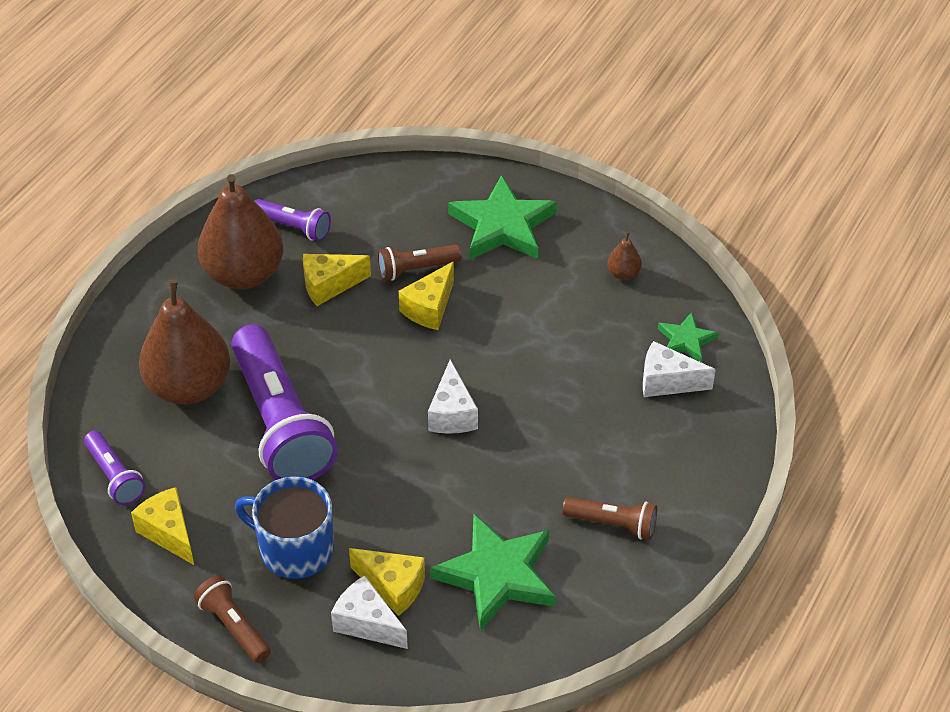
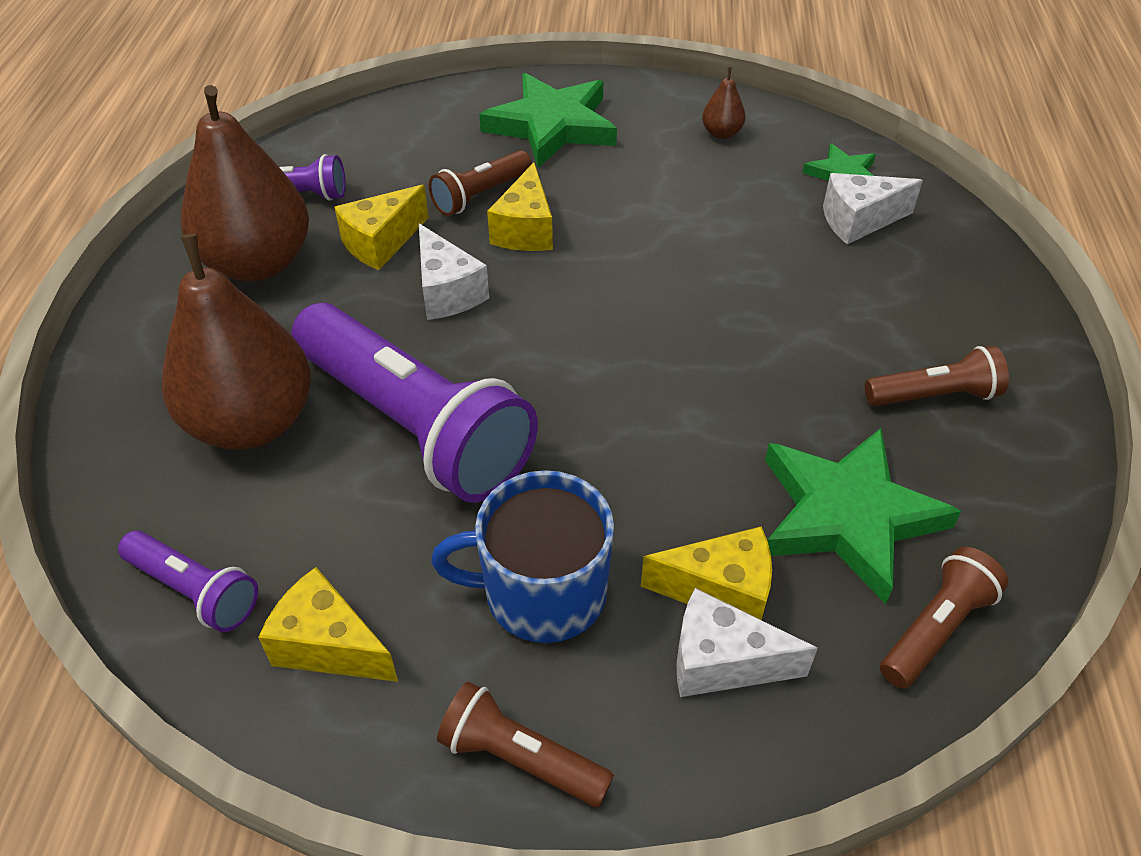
camera: 25 degrees left, 0 degrees up
white cheese [428,360,478,434] -> white cheese moved to [419,223,489,320]
none -> brown flashlight [880,547,1008,688]

